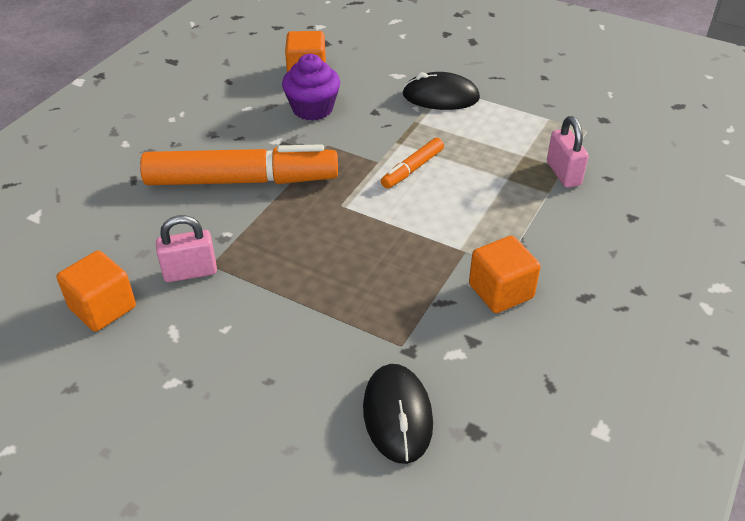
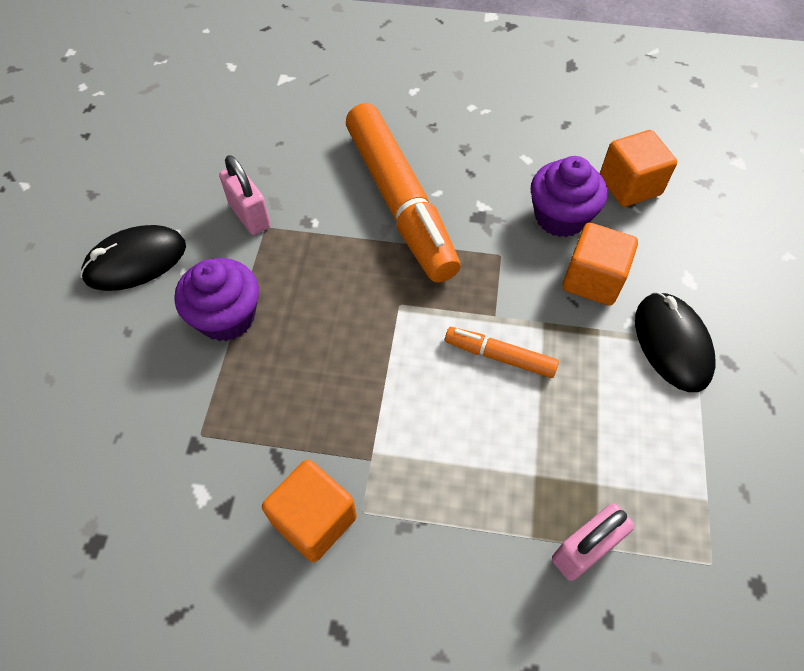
camera: 70 degrees right, 15 degrees up
orange cube [57,250,136,332] -> orange cube moved to [563,223,638,306]
black mouse [363,364,433,464] -> black mouse moved to [80,225,186,291]
none -> purple cupcake [174,258,259,341]

